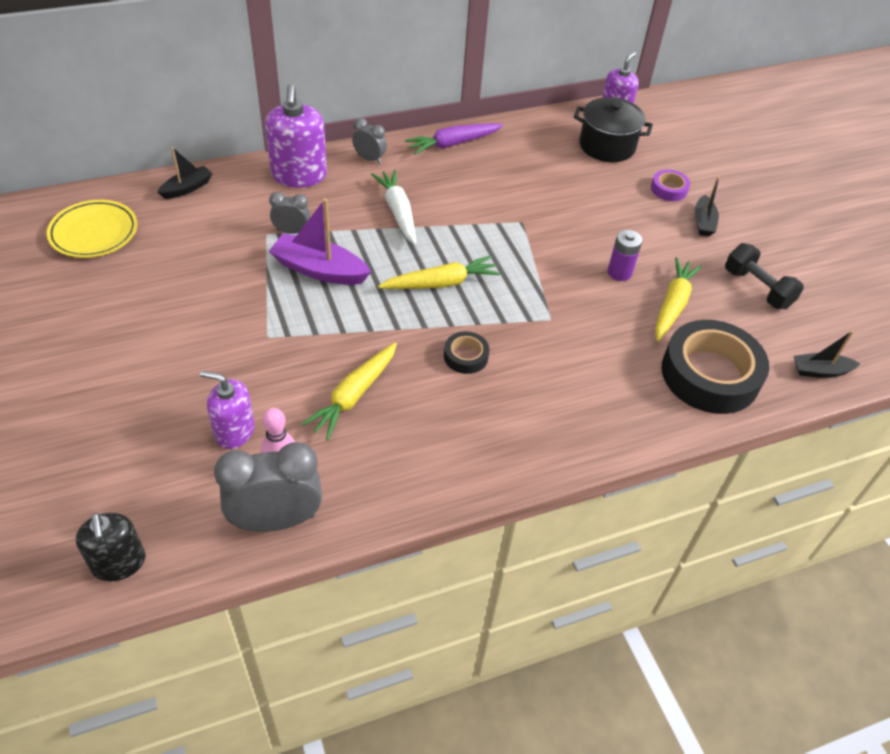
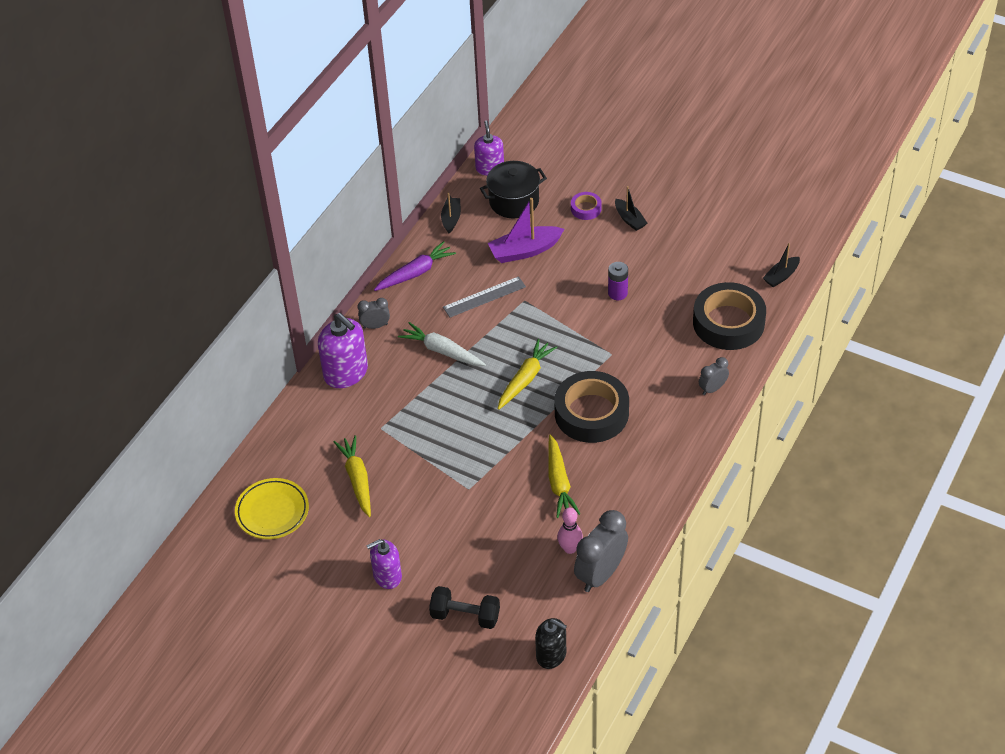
camera: 35 degrees left, 0 degrees up
black boat [158,147,213,199] -> black boat moved to [441,192,461,233]
purple soap dispenser [200,371,255,449] -> purple soap dispenser moved to [366,539,402,589]
grey clock [269,192,310,234] -> grey clock moved to [699,357,729,395]
purple boat [269,198,371,285] -> purple boat moved to [488,198,564,263]
purple carrot [405,123,503,155] -> purple carrot turned 150 degrees counterclockwise [374,241,456,291]
black tape [444,331,490,374] -> black tape [554,371,629,443], size x2.20
yellow carrot [655,257,702,341] -> yellow carrot moved to [334,435,371,517]
black dumbbell [725,243,804,309] -> black dumbbell moved to [429,586,500,629]
none -> grey ruler [443,276,526,318]

